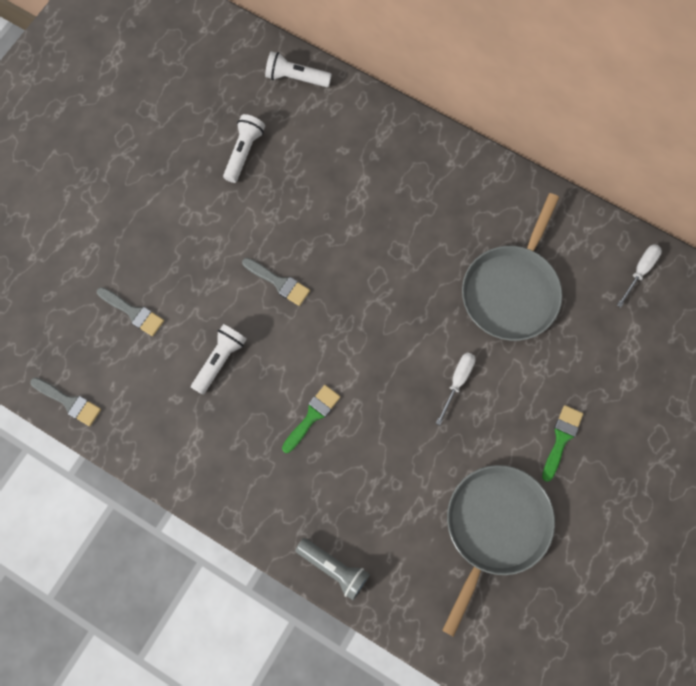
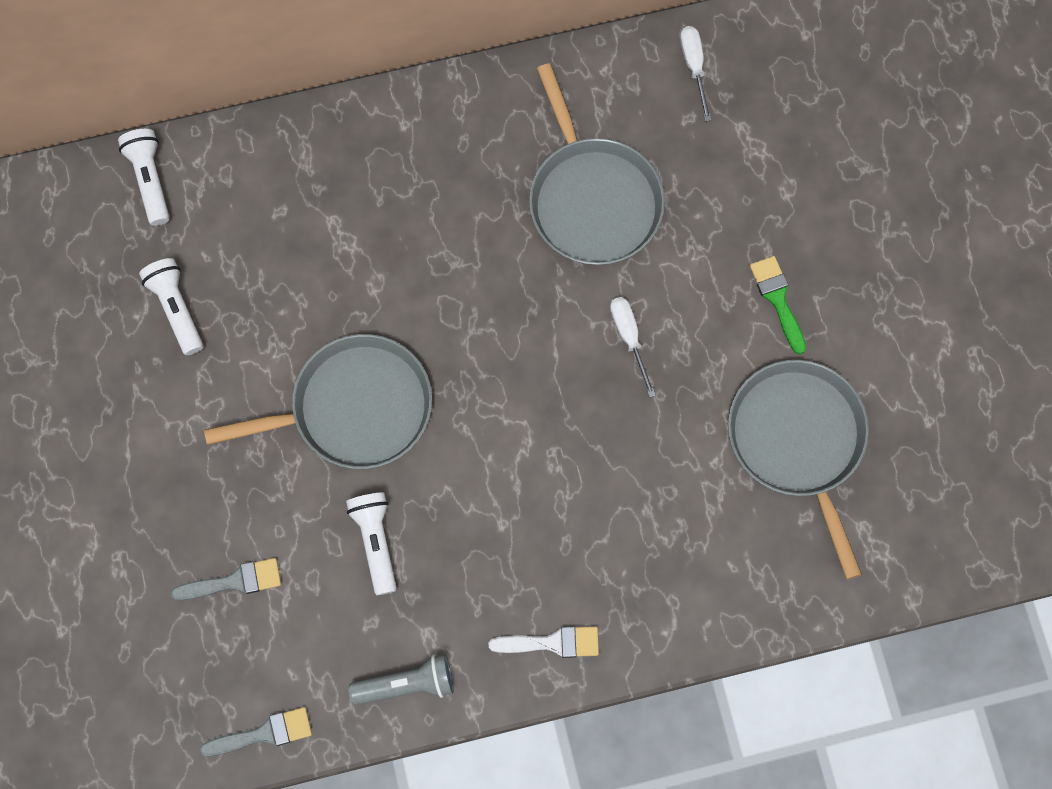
camera: 45 degrees left, 0 degrees up
grey brush [242,258,310,306] -> grey pan [204,334,432,469]
white flashlight [265,51,332,87] -> white flashlight turned 105 degrees clockwise [118,129,170,226]
green brush [282,385,340,453] -> none
grey flashlight [295,538,370,600] -> grey flashlight moved to [349,654,454,705]
none -> white brush [489,626,599,658]

